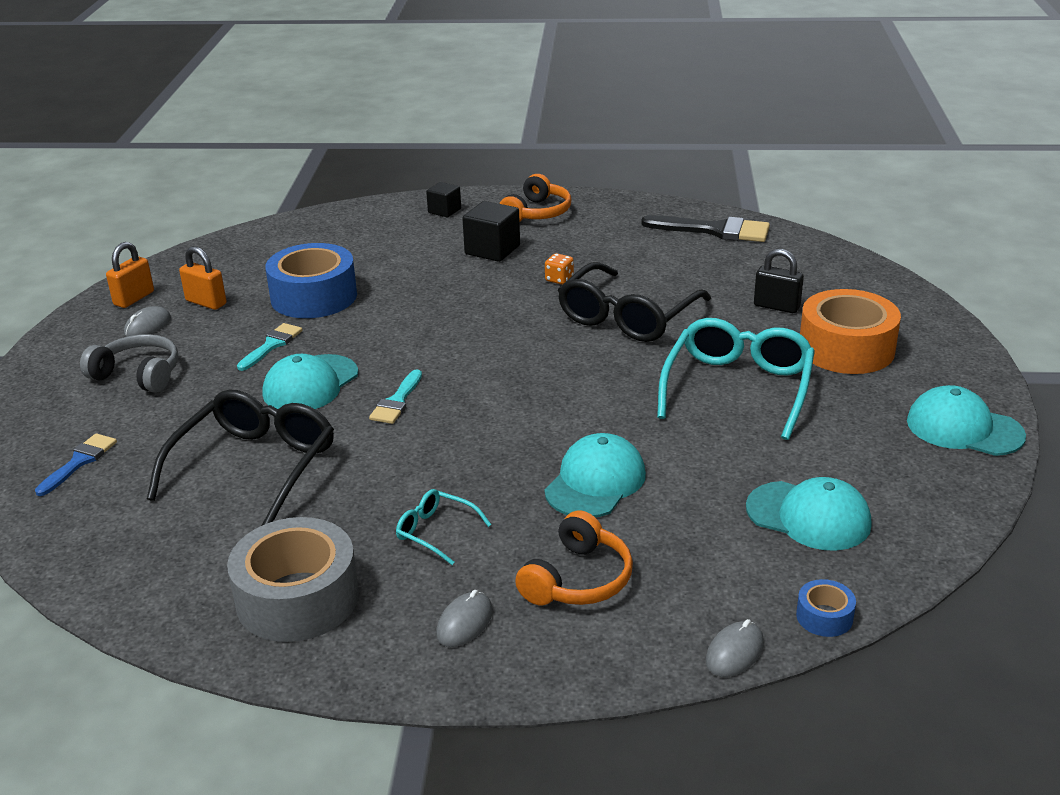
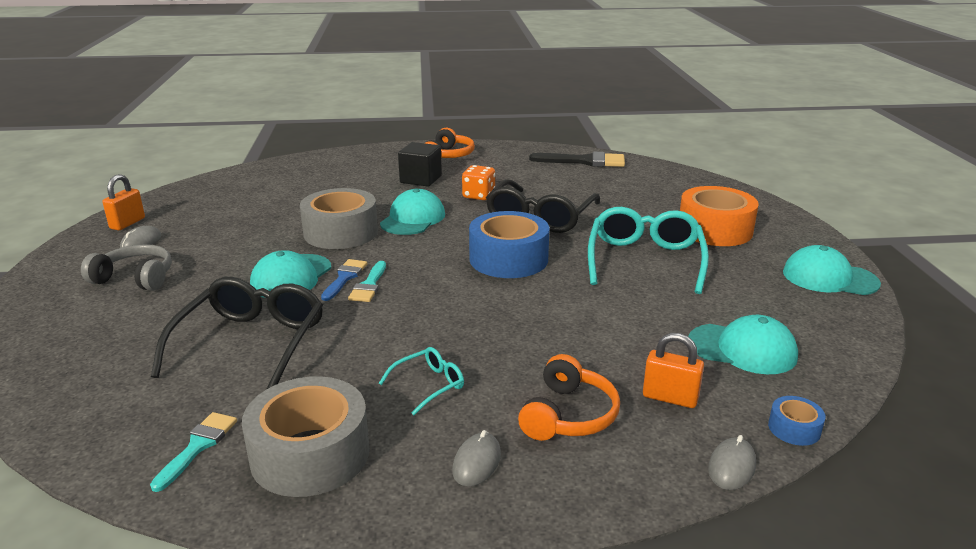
camera: 10 degrees left, 5 degrees down
blue brush [35,433,117,496] -> blue brush moved to [321,259,368,301]
orange padlock [179,246,226,310] -> orange padlock moved to [643,333,704,408]
turquoise brush [237,323,302,371] -> turquoise brush moved to [150,412,237,492]
blue tape [265,243,357,318] -> blue tape moved to [469,211,549,278]
turquoise glasses [396,489,492,565] -> turquoise glasses turned 120 degrees clockwise [379,347,464,415]
black cube [426,182,461,217] -> none
turquoise cap [544,433,646,517] -> turquoise cap moved to [380,188,445,235]
orange dice [545,253,574,285] -> orange dice [462,165,495,200], size x1.52
black padlock [754,249,804,313] -> none
none -> grey tape [300,188,378,249]

